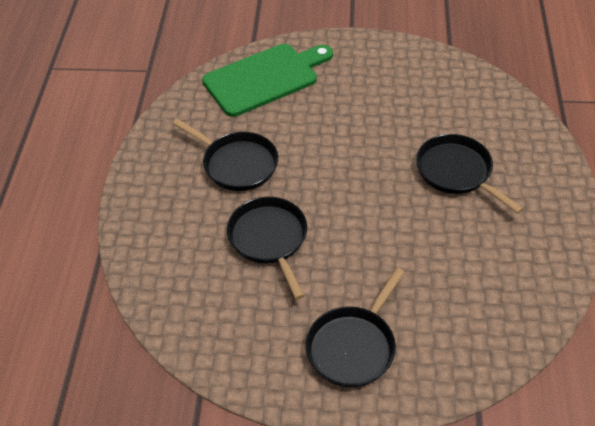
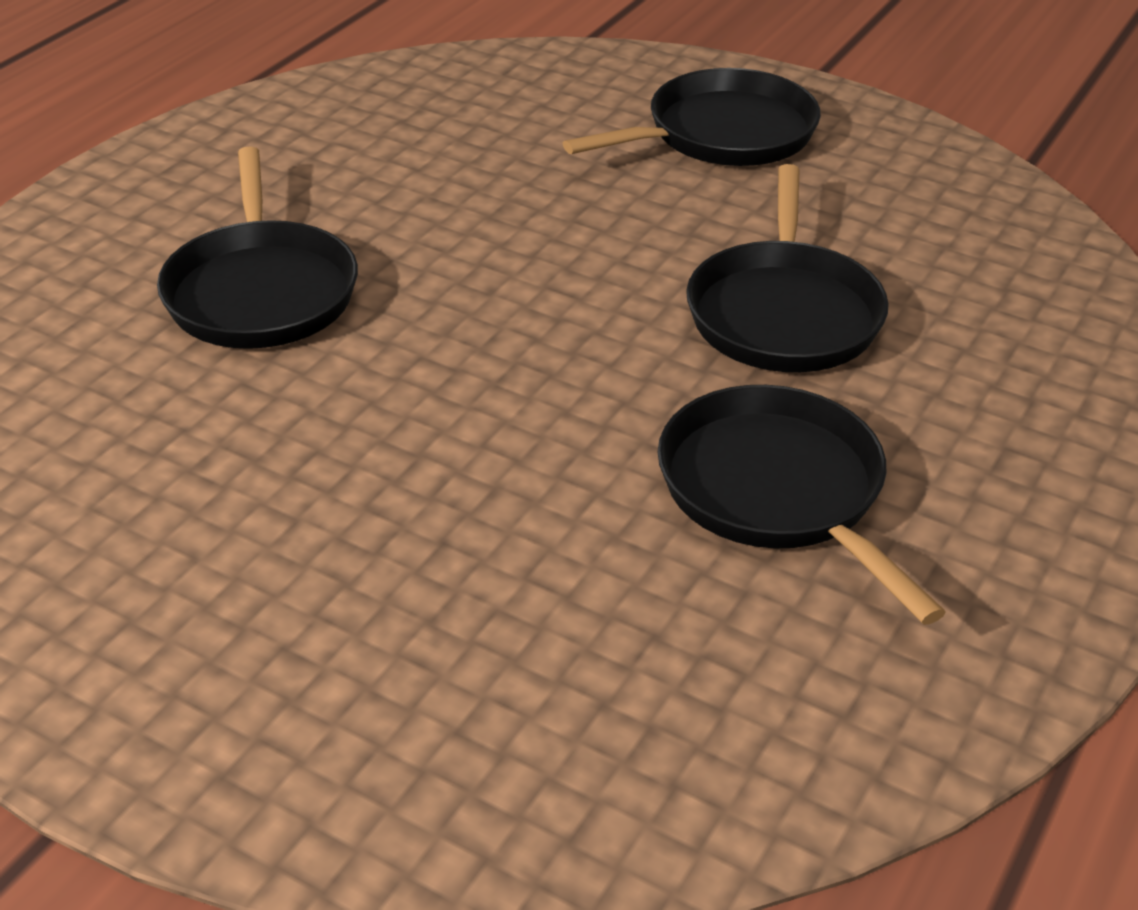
camera: 155 degrees left, 10 degrees down
green cutting board [202,44,333,117] -> none

